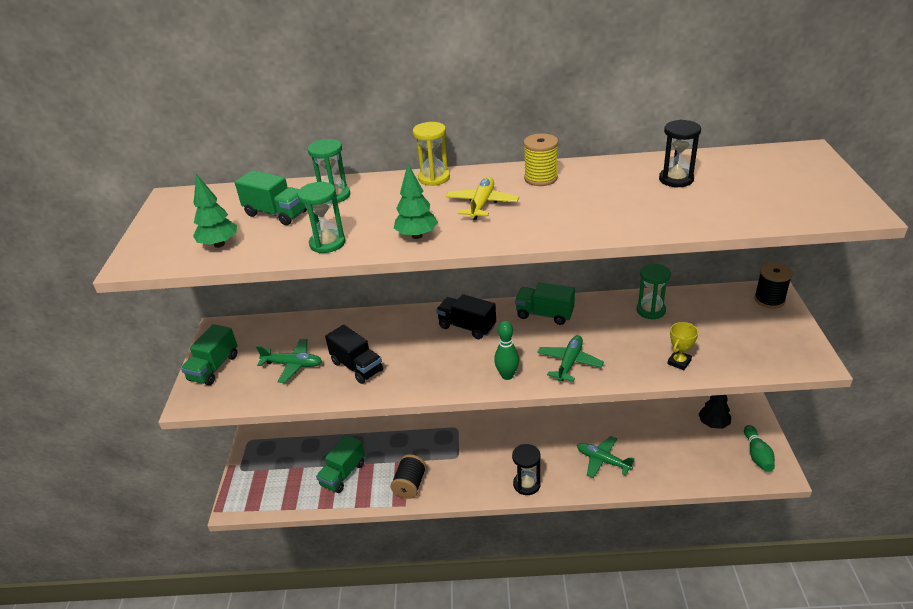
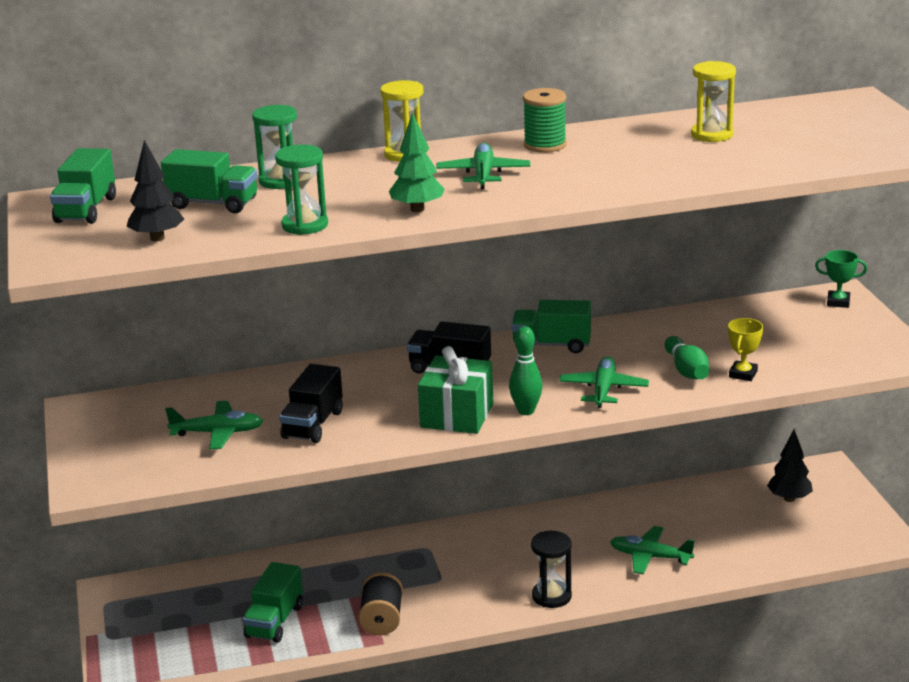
camera: 15 degrees left, 10 degrees down
green truck [181,324,237,385] -> green truck moved to [50,148,116,224]
green tree [193,174,237,248] -> black tree [126,140,184,241]
black truck [325,325,383,384] -> black truck turned 75 degrees clockwise [279,364,343,443]
yellow plane [446,177,519,220] -> green plane [436,143,530,189]
yellow spool [524,133,558,186] -> green spool [523,88,567,153]
green hourglass [636,264,671,320] -> none
black hourglass [659,120,701,187] -> yellow hourglass [691,61,736,142]
green bowling pin [744,425,775,472] -> green bowling pin moved to [664,336,709,379]
black spool [754,263,793,309] -> green trophy [815,250,868,308]
none -> green gift [418,346,493,434]

